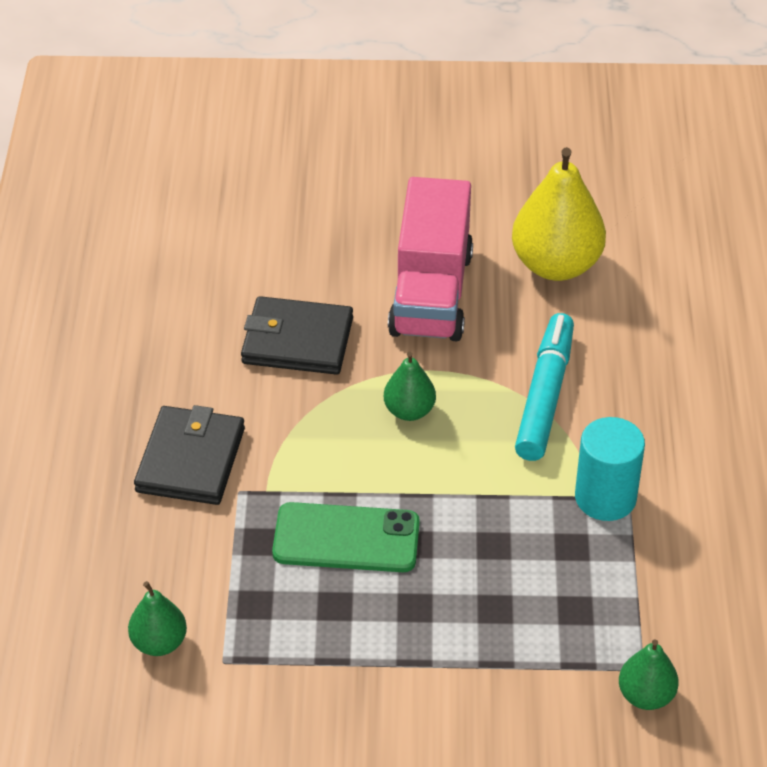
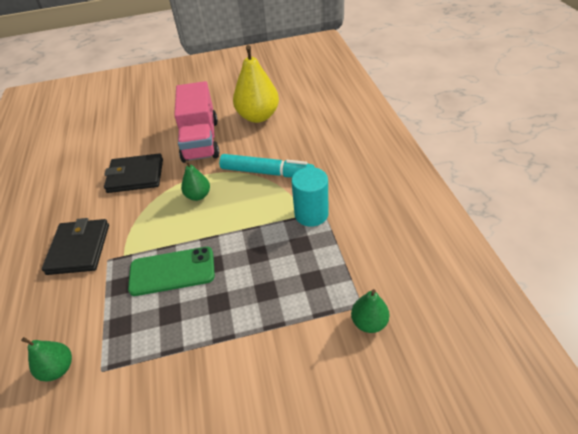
camera: 10 degrees left, 0 degrees up
turquoise marker [515,313,574,461] -> turquoise marker turned 105 degrees clockwise [219,154,314,177]

